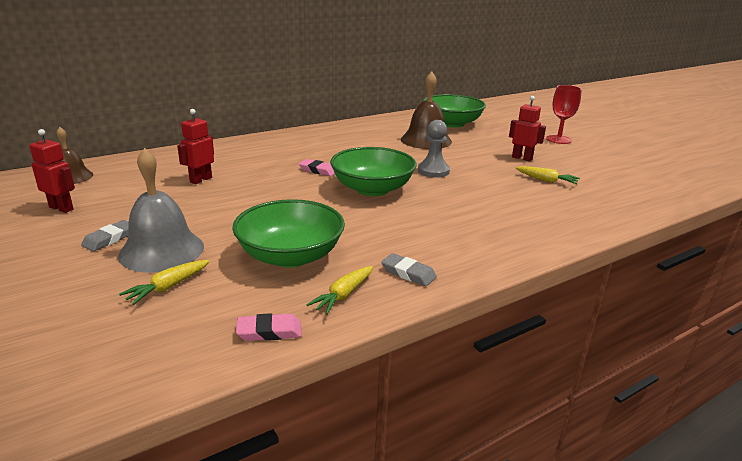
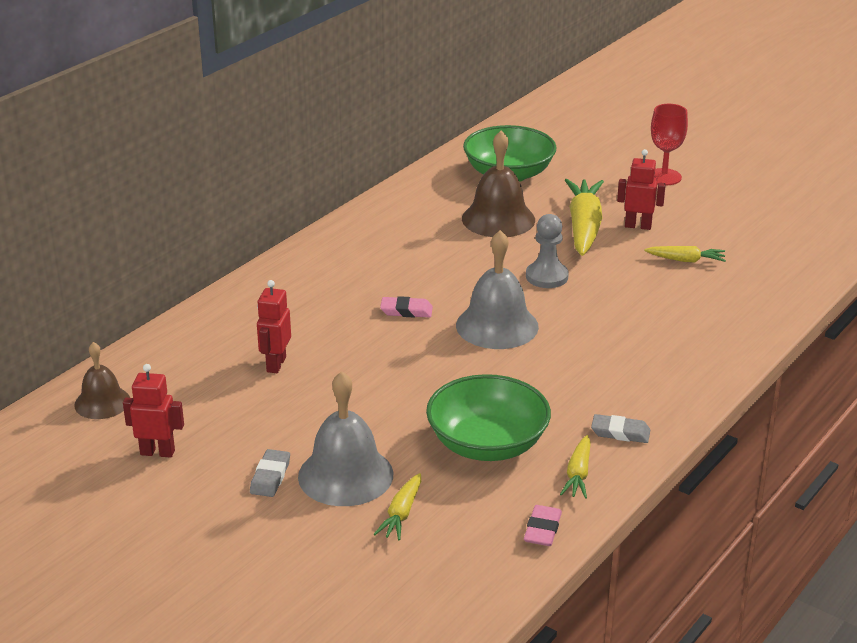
camera: 20 degrees left, 5 degrees up
pink eraser [236,313,302,341] -> pink eraser turned 45 degrees counterclockwise [524,505,562,546]
green bowl [330,147,417,196] -> grey bell [456,230,539,349]
none -> yellow carrot [565,179,604,256]

